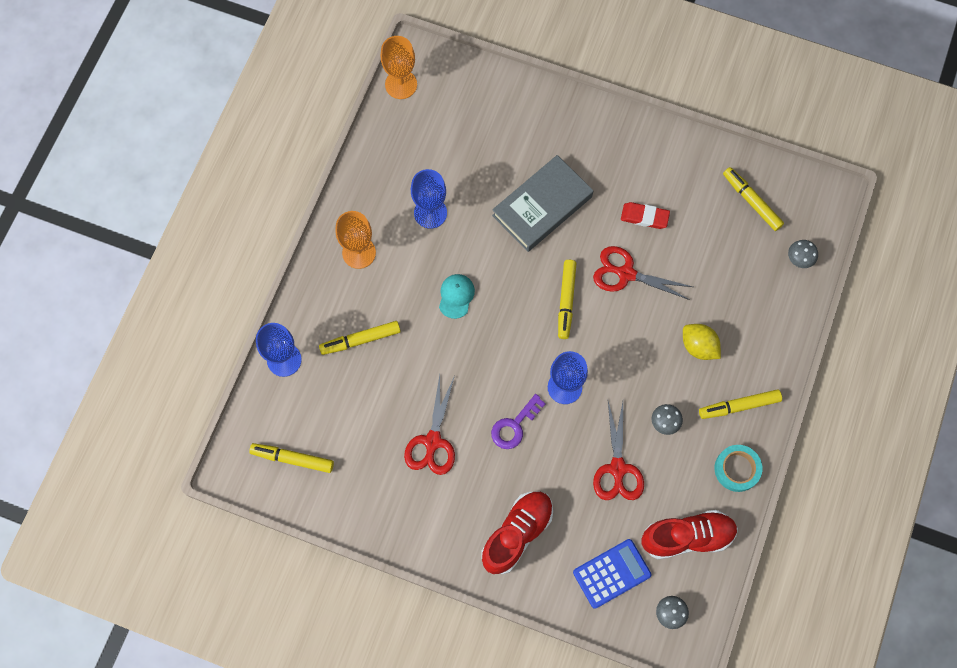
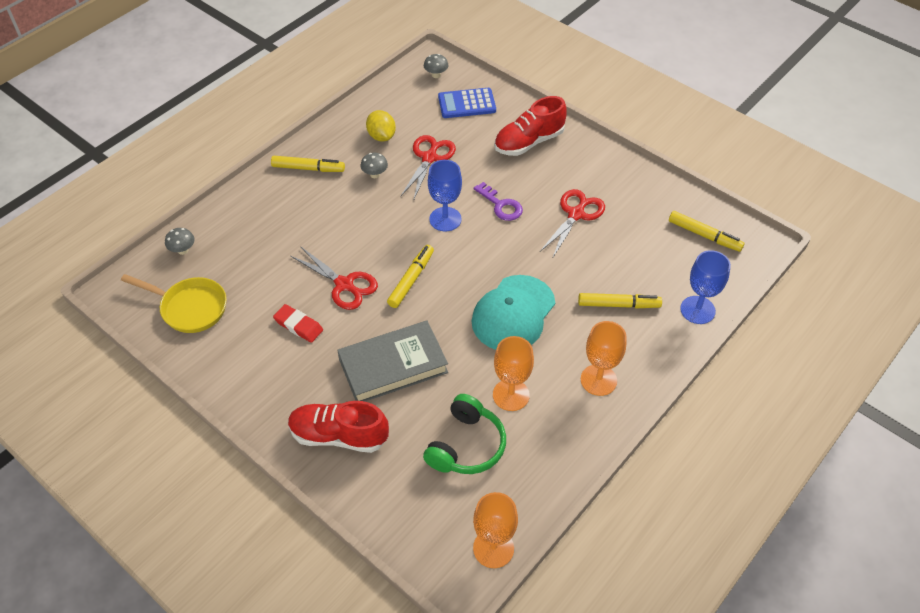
camera: 160 degrees left, 20 degrees down
blue goblet [411,169,447,229] -> orange goblet [493,336,534,411]
turquoise cap [439,274,475,319] -> turquoise cap [472,275,555,350], size x2.05
purple key [491,394,546,449] -> purple key turned 75 degrees clockwise [474,182,523,221]
red shoe [641,510,738,559] -> red shoe moved to [288,401,389,453]
yellow lemon [683,324,721,360] -> yellow lemon moved to [366,110,396,142]
turquoise tape [715,445,762,492] -> none
yellow marker [723,167,784,231] -> yellow pan [121,274,227,333]
none -> green headphones [423,394,506,474]

